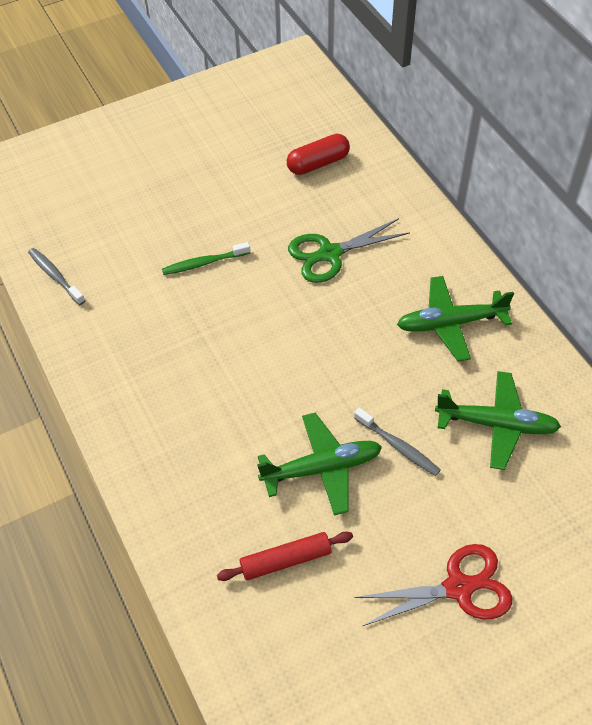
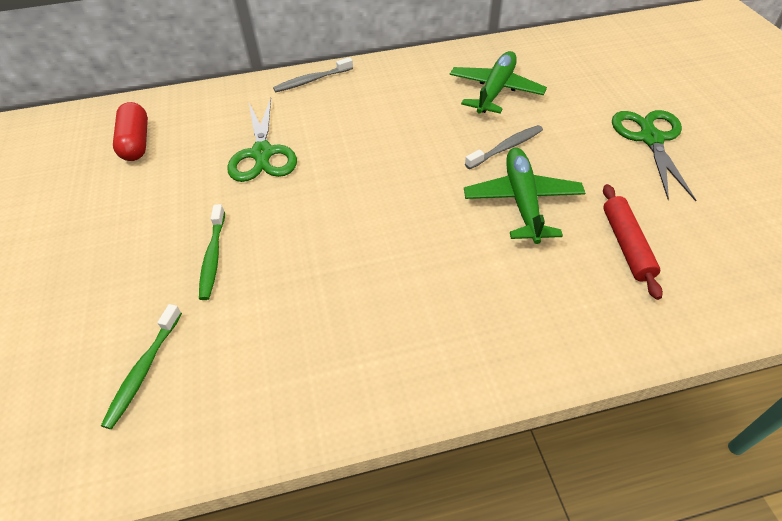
camera: 75 degrees left, 5 degrees down
grey toothbrush [28,248,85,305] -> grey toothbrush moved to [273,57,353,92]
red scissors [354,544,513,626] -> green scissors [612,110,696,201]
green plane [397,276,514,361] -> none
none -> green toothbrush [101,304,182,429]

